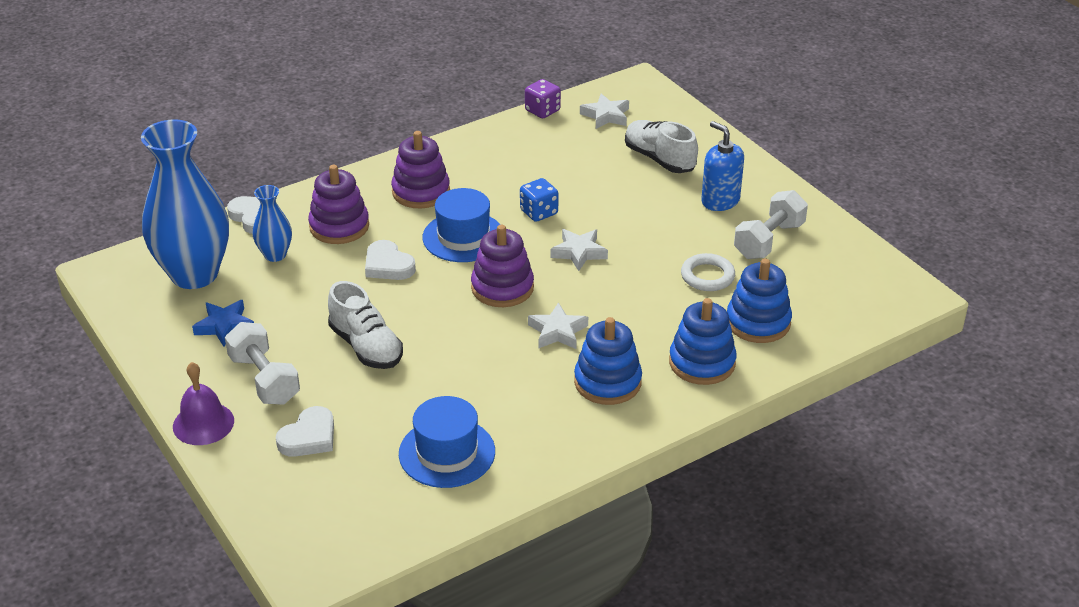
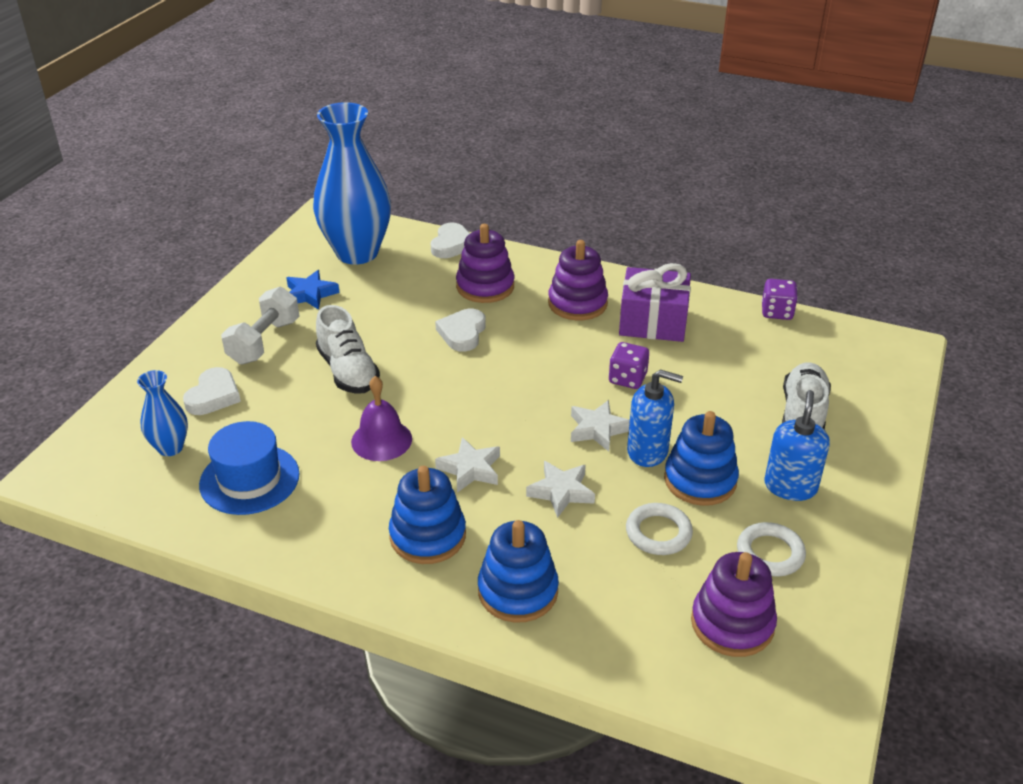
camera: 55 degrees right, 0 degrees up
purple bell [173,362,234,445] -> purple bell moved to [351,376,412,461]
blue vase [252,185,292,262] -> blue vase moved to [137,370,188,456]
white heart [276,406,334,457] -> white heart turned 75 degrees counterclockwise [183,367,241,415]
white shoe [328,281,403,369] -> white shoe turned 45 degrees counterclockwise [316,305,380,394]
blue hat [422,188,500,262] -> none
purple stacking toy [471,225,534,307] -> purple stacking toy moved to [691,552,777,657]
blue dice [520,178,558,222] -> purple dice [609,342,649,389]
white star [580,94,629,129] -> white star moved to [526,461,595,518]
blue stacking toy [727,259,792,343] -> blue stacking toy moved to [664,411,739,506]
white dumbbell [734,190,808,259] -> white ring [737,522,806,577]
none -> purple gift [619,263,691,342]
none -> blue soap dispenser [627,369,683,467]

